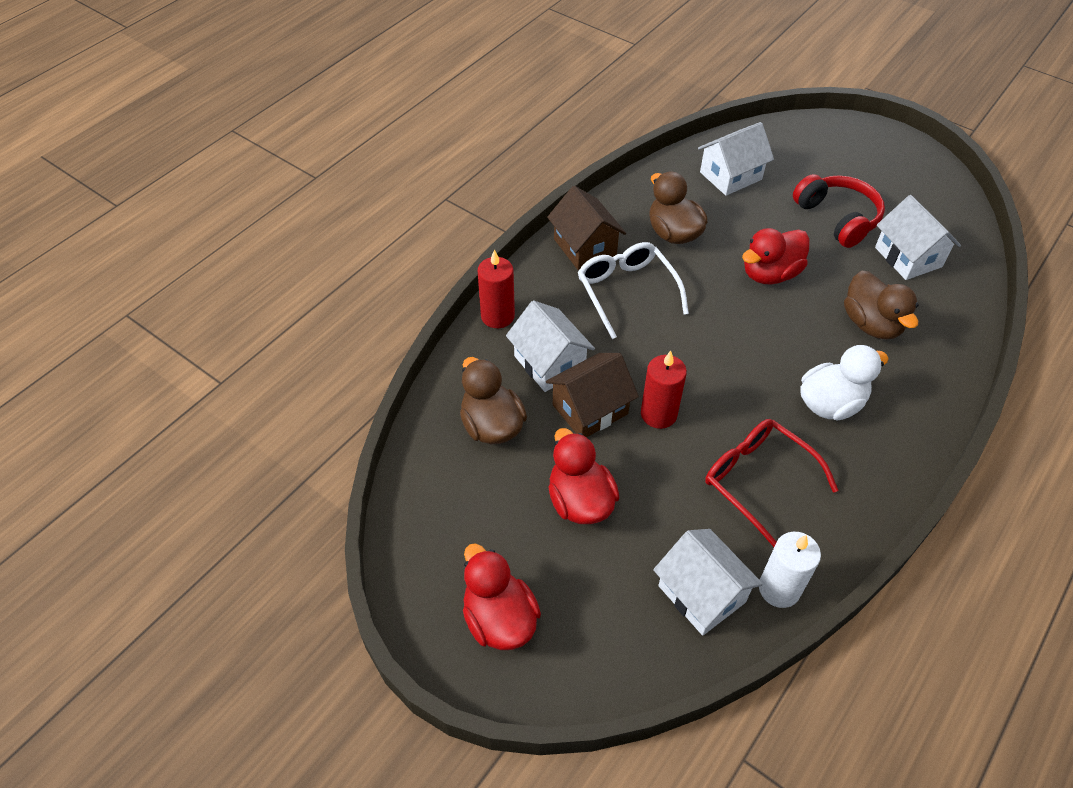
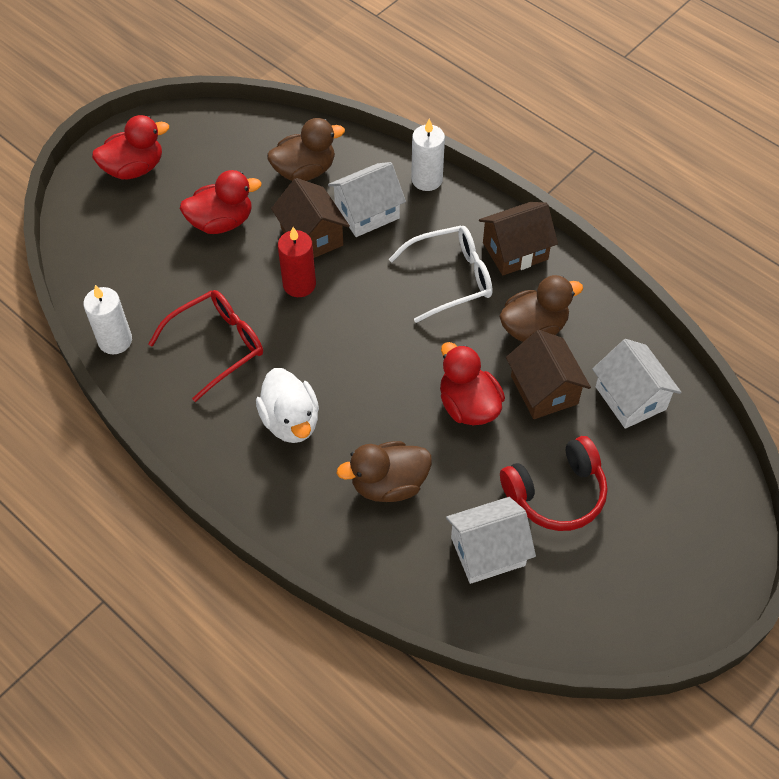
camera: 95 degrees right, 5 degrees up
red candle [478,249,515,328] -> white candle [411,119,445,191]
white house [653,529,763,636] -> none
none -> brown house [506,330,591,419]

